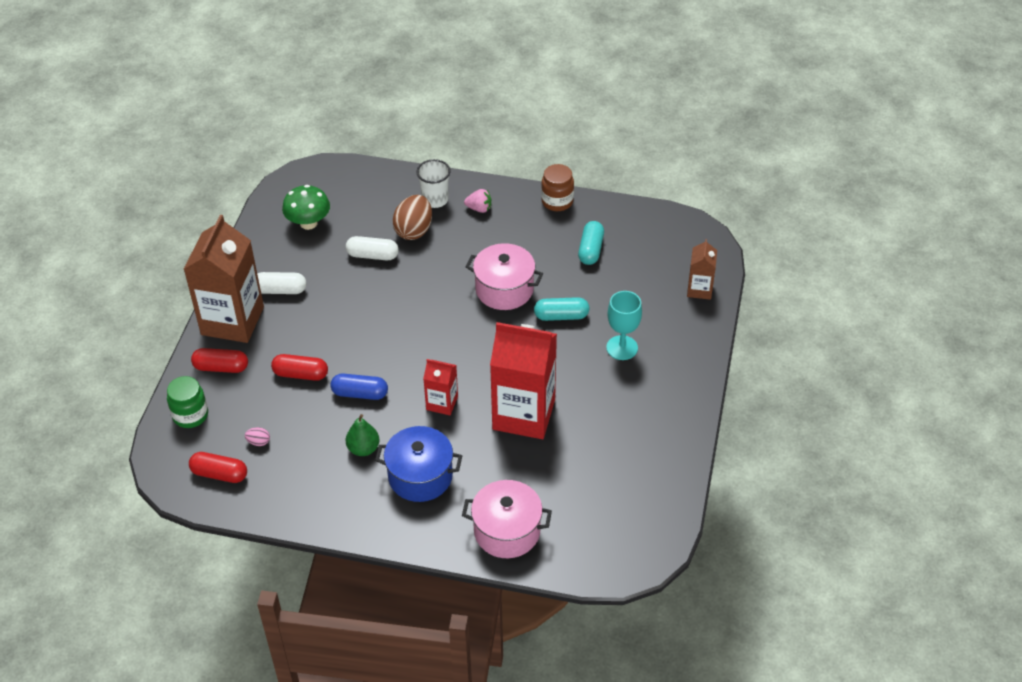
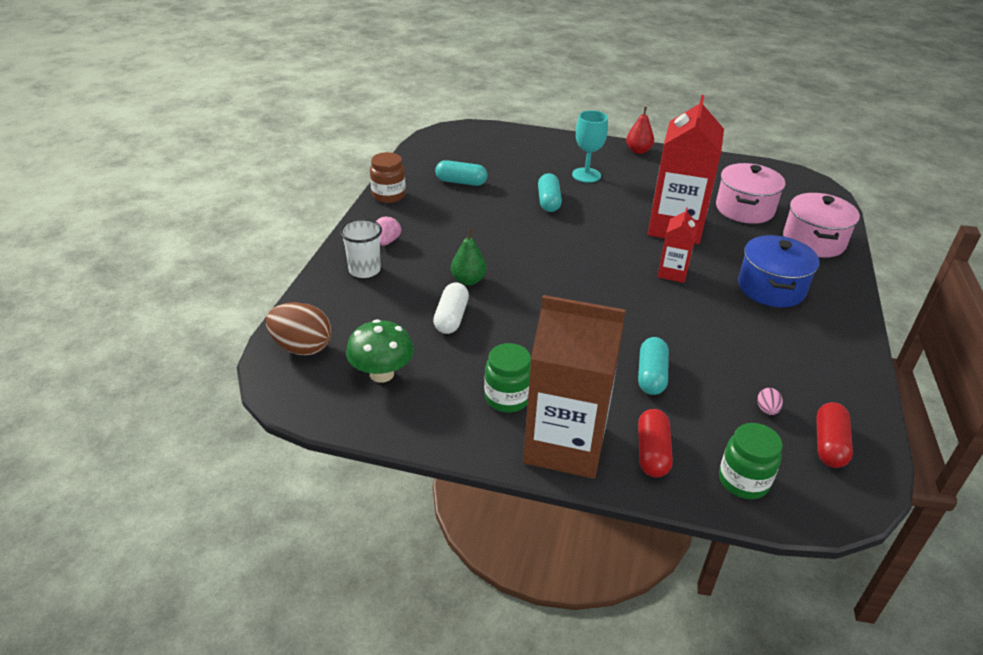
camera: 90 degrees left, 10 degrees down
white capsule [257,272,306,294] -> green jar [484,343,531,412]
red capsule [271,354,328,381] -> turquoise capsule [638,337,669,395]
blue capsule [330,373,388,400] -> none
green pear [346,414,379,456] -> green pear moved to [451,229,487,285]
brown egg [392,195,432,240] -> brown egg moved to [266,302,332,355]
pink pot [466,243,543,310] -> pink pot moved to [716,163,785,224]
brown carton [687,239,717,300] -> none
none -> red pear [626,107,654,154]

